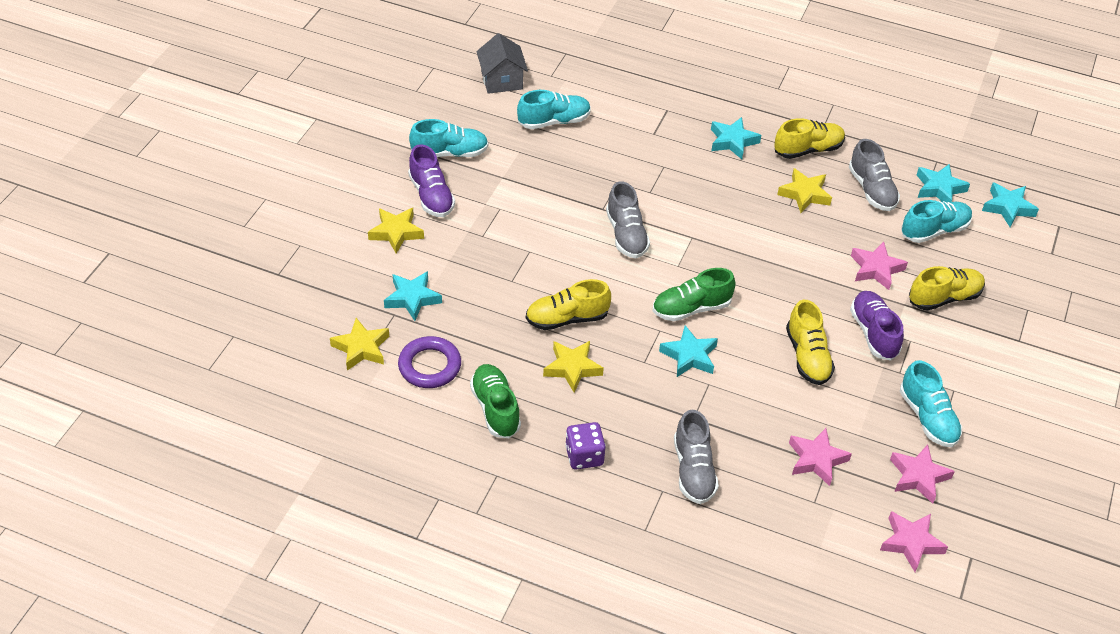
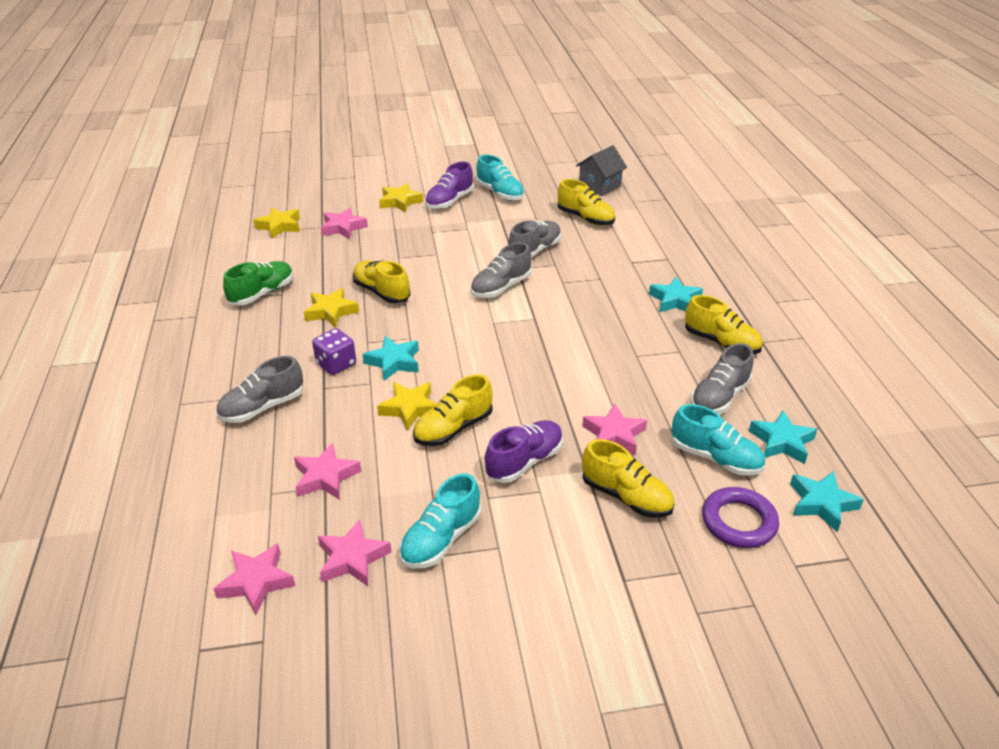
camera: 60 degrees right, 10 degrees down
turquoise star [384,271,442,321] -> pink star [321,208,368,239]
purple ring [398,336,461,388] -> purple ring moved to [702,487,779,548]
turquoise shoe [517,90,591,129] -> yellow shoe [558,179,615,225]
purple dice [565,422,606,470] -> purple dice moved to [312,328,356,375]
green shoe [653,268,736,321] -> none
yellow star [777,168,832,213] -> yellow star moved to [377,382,437,431]
none -> grey shoe [508,220,561,258]

